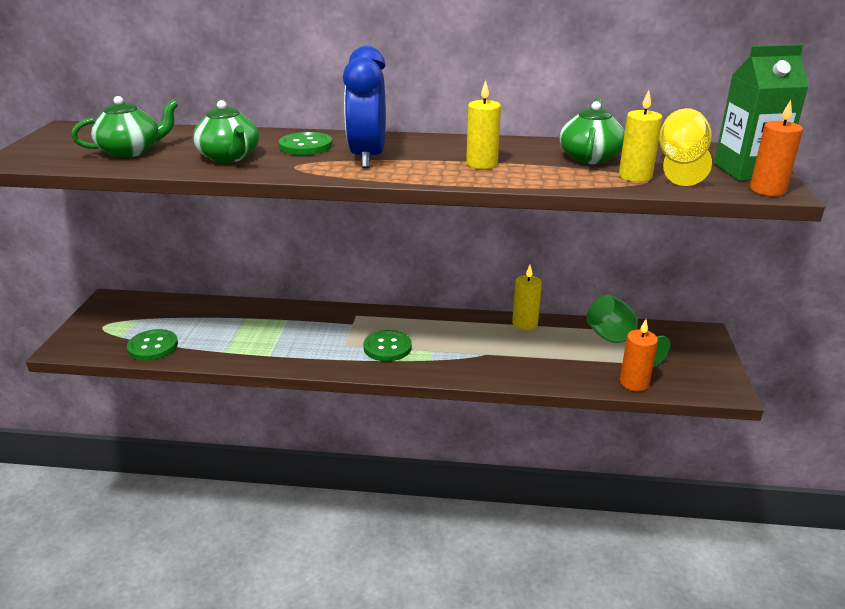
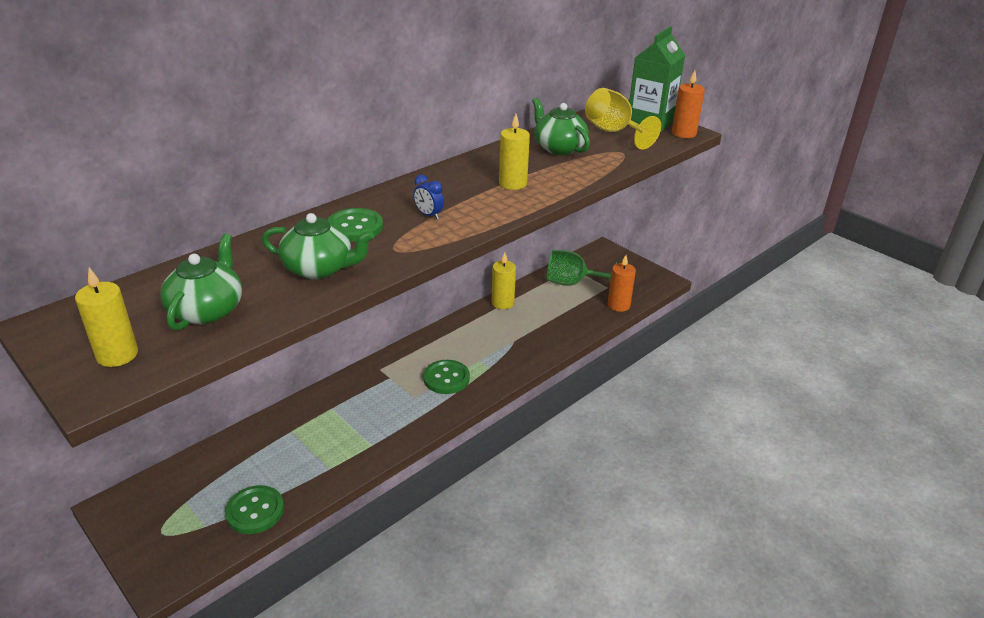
camera: 50 degrees left, 5 degrees up
blue clock [343,46,386,168] -> blue clock [414,175,444,219], size x0.40
yellow candle [619,90,663,182] -> yellow candle moved to [75,268,138,367]

